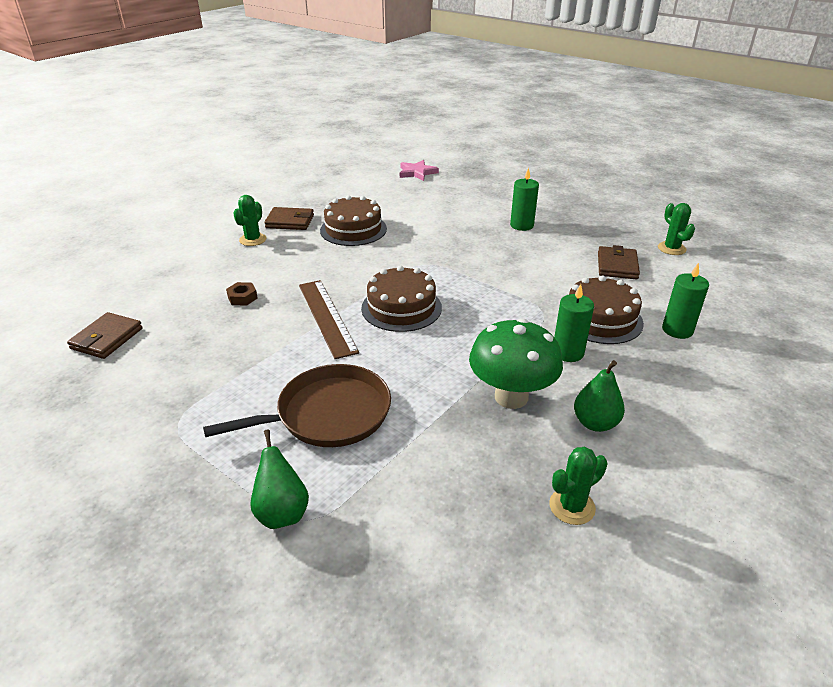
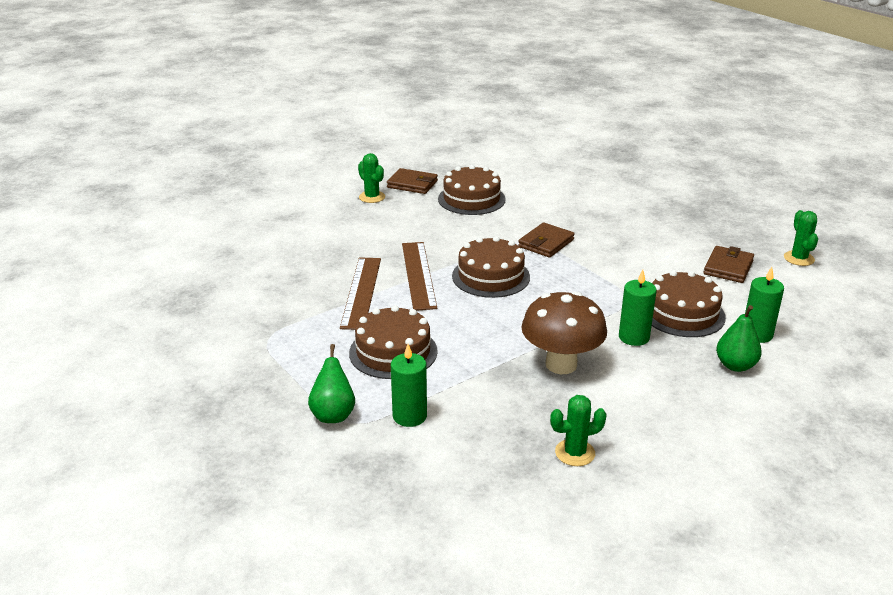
camera: 15 degrees right, 5 degrees down
brown wallet [67,312,143,359] -> brown wallet moved to [518,222,574,258]
brown pan [203,364,391,447] -> brown cake [349,305,438,379]
brown nut [226,282,258,306] -> none
green cactus [233,195,266,246] -> green cactus turned 75 degrees counterclockwise [358,153,385,203]
pink star [400,160,439,181] -> none
green mushroom [469,318,563,409] -> brown mushroom [521,292,607,374]
green candle [510,167,539,231] -> green candle moved to [391,344,427,427]
green pear [574,360,625,432] -> green pear moved to [716,305,762,372]
none -> brown ruler [340,257,381,330]

